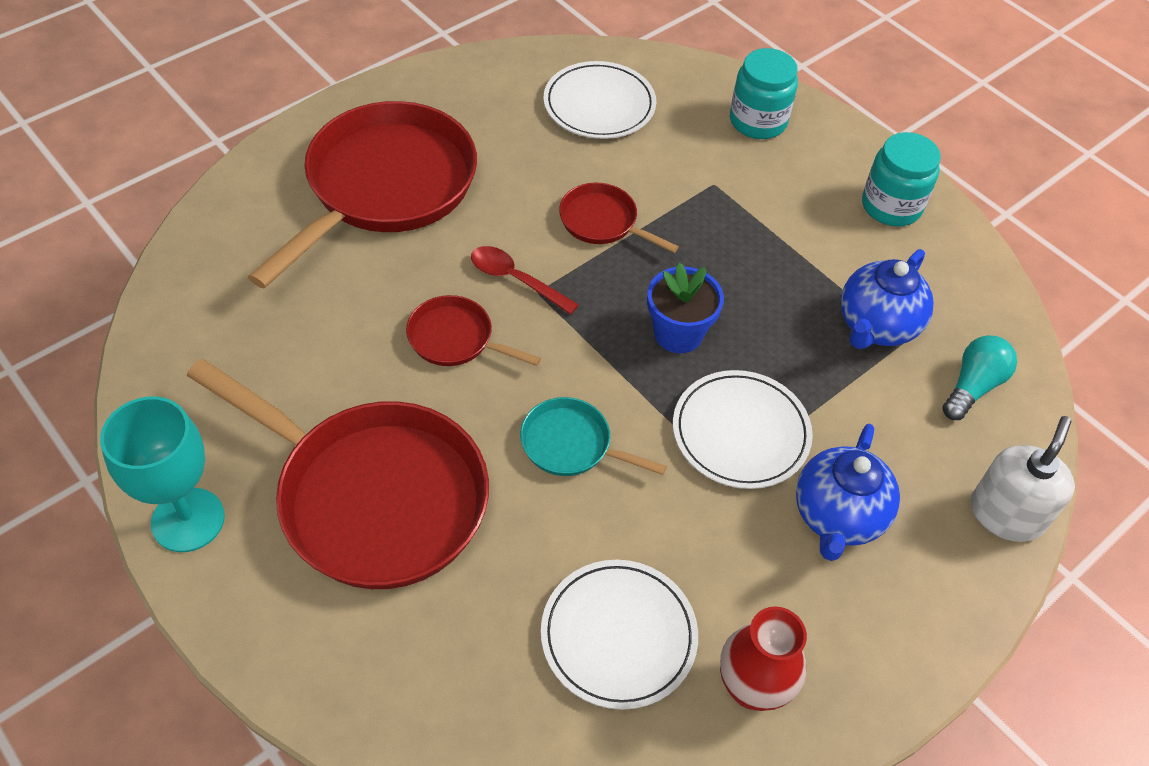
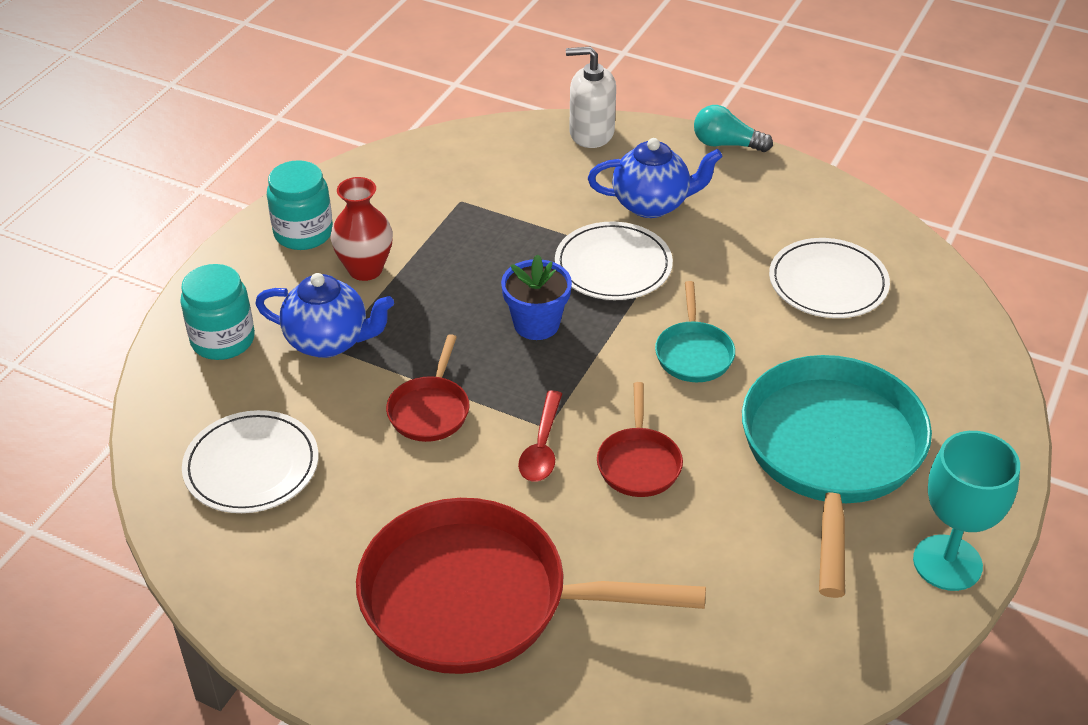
camera: 110 degrees left, 10 degrees down
red pan [187,359,489,589] -> turquoise pan [742,355,932,598]
red vase [720,607,807,711] -> red vase moved to [331,177,393,281]
blue teapot [841,249,934,349] -> blue teapot moved to [255,273,394,358]
turquoise light bulb [943,335,1017,420] -> turquoise light bulb moved to [694,105,773,152]

